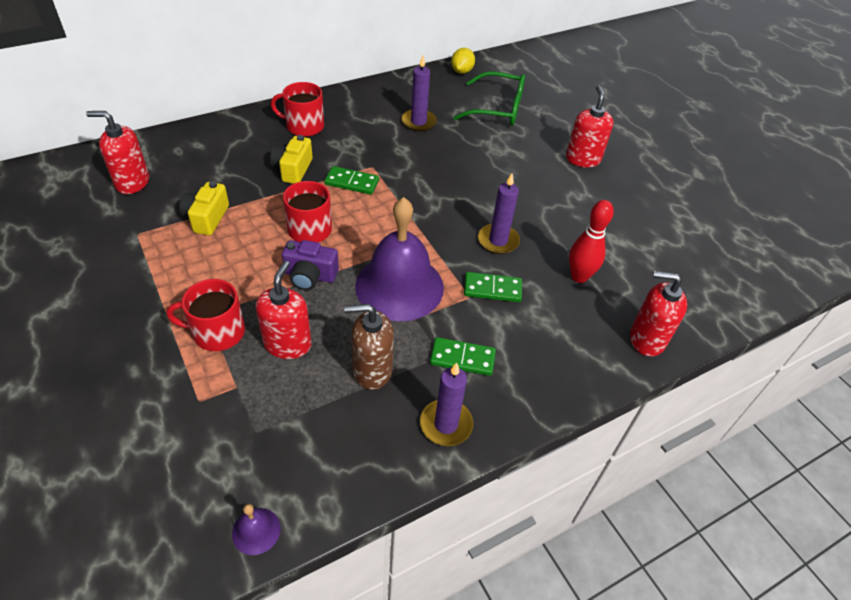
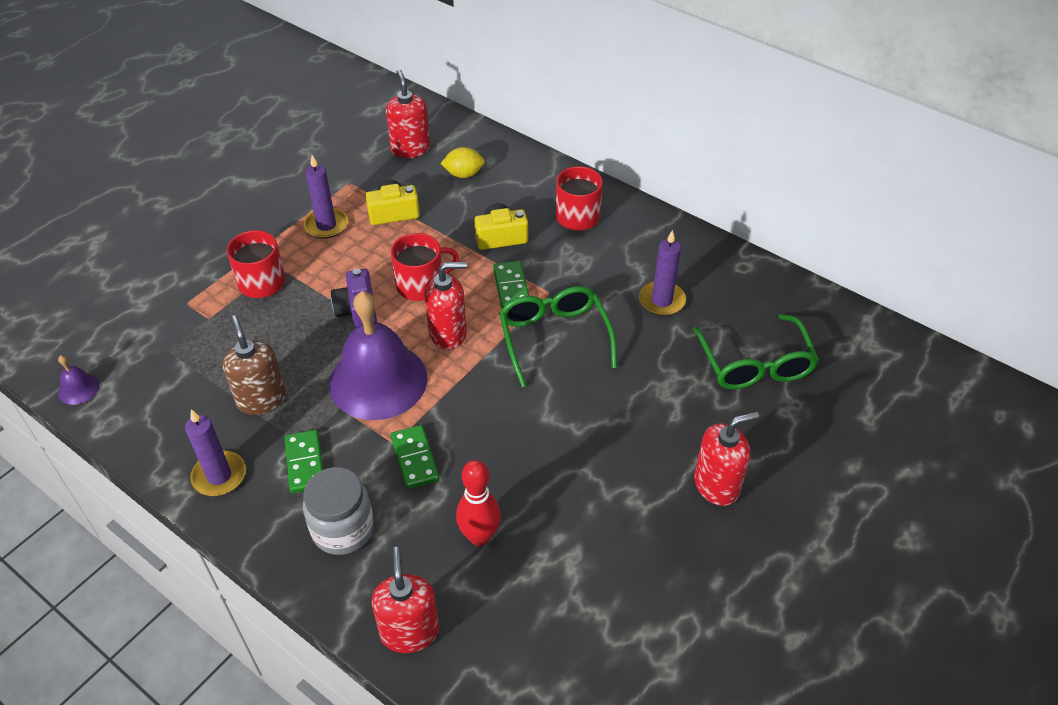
camera: 70 degrees right, 0 degrees up
red soap dispenser [256,261,312,359] -> red soap dispenser moved to [424,262,467,350]
yellow lemon [451,48,475,74] -> yellow lemon moved to [440,147,485,178]
purple candle [478,174,520,254] -> purple candle moved to [304,155,348,239]
none -> grey jar [303,467,374,555]
none -> green glasses [499,286,617,387]

